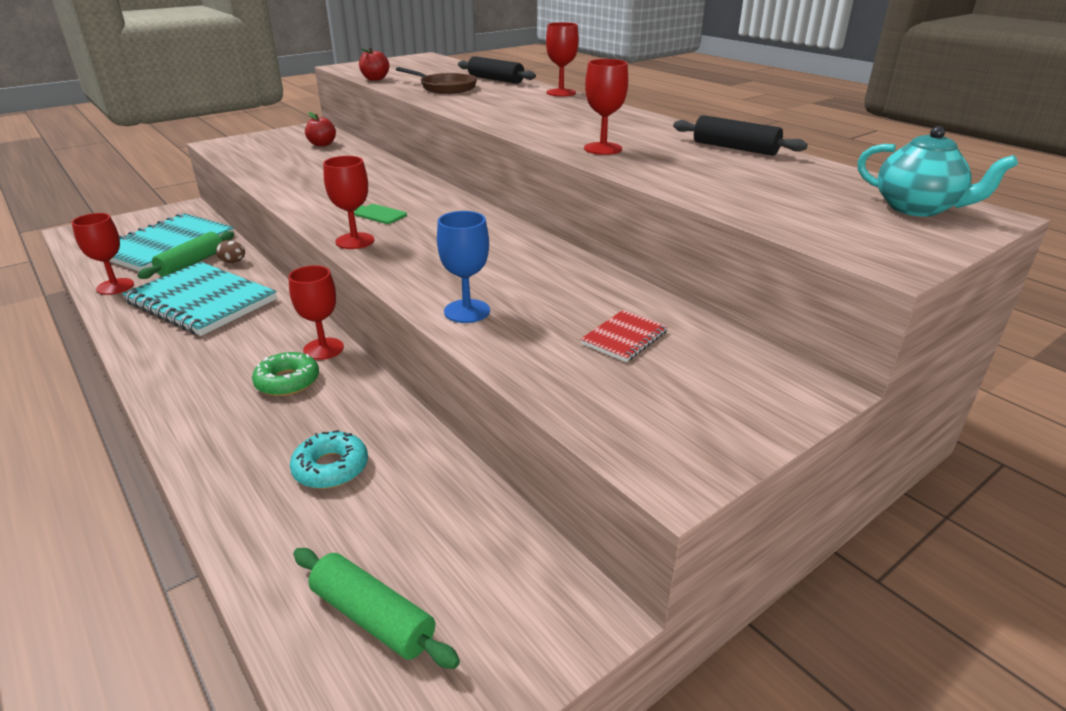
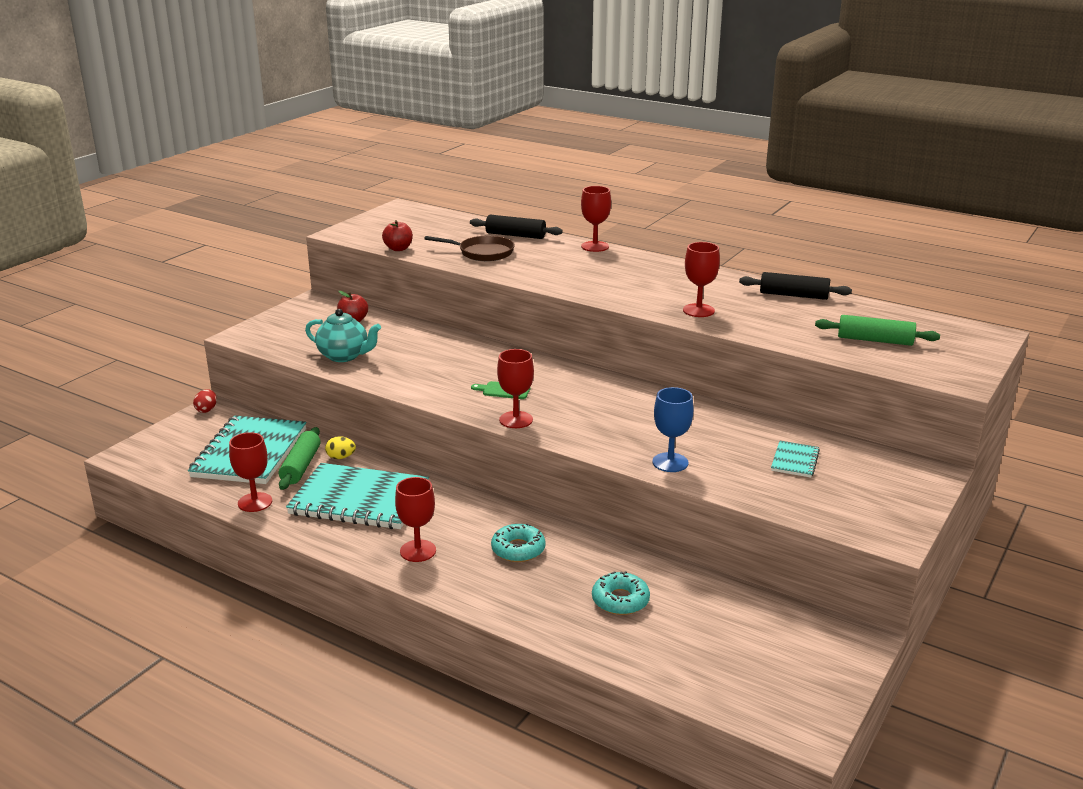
camera: 20 degrees left, 5 degrees down
brown egg [216,240,245,263] -> yellow egg [325,436,356,459]
green donut [252,352,319,396] -> turquoise donut [491,524,546,562]
red goblet [288,265,344,360] -> red goblet moved to [395,477,436,562]
green rolling pin [293,548,460,669] -> green rolling pin moved to [815,315,940,346]
red notebook [581,310,668,362] -> turquoise notebook [771,441,820,477]
turquoise teapot [858,126,1018,217] -> turquoise teapot moved to [305,309,381,362]
none -> red egg [193,389,217,413]

